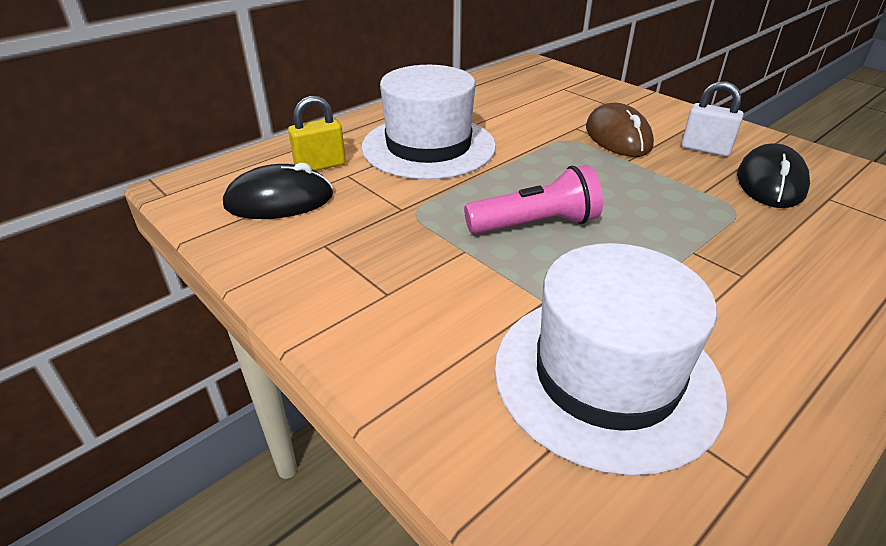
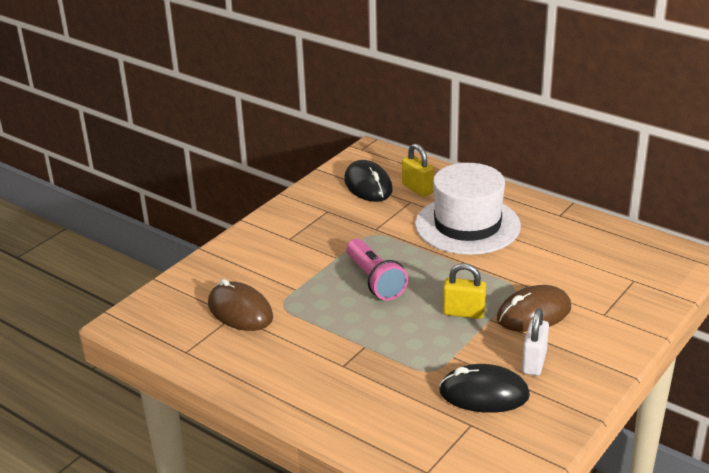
camera: 80 degrees right, 5 degrees down
white hat [494,243,727,476] -> brown mouse [208,279,273,331]
none -> yellow padlock [443,263,486,319]

